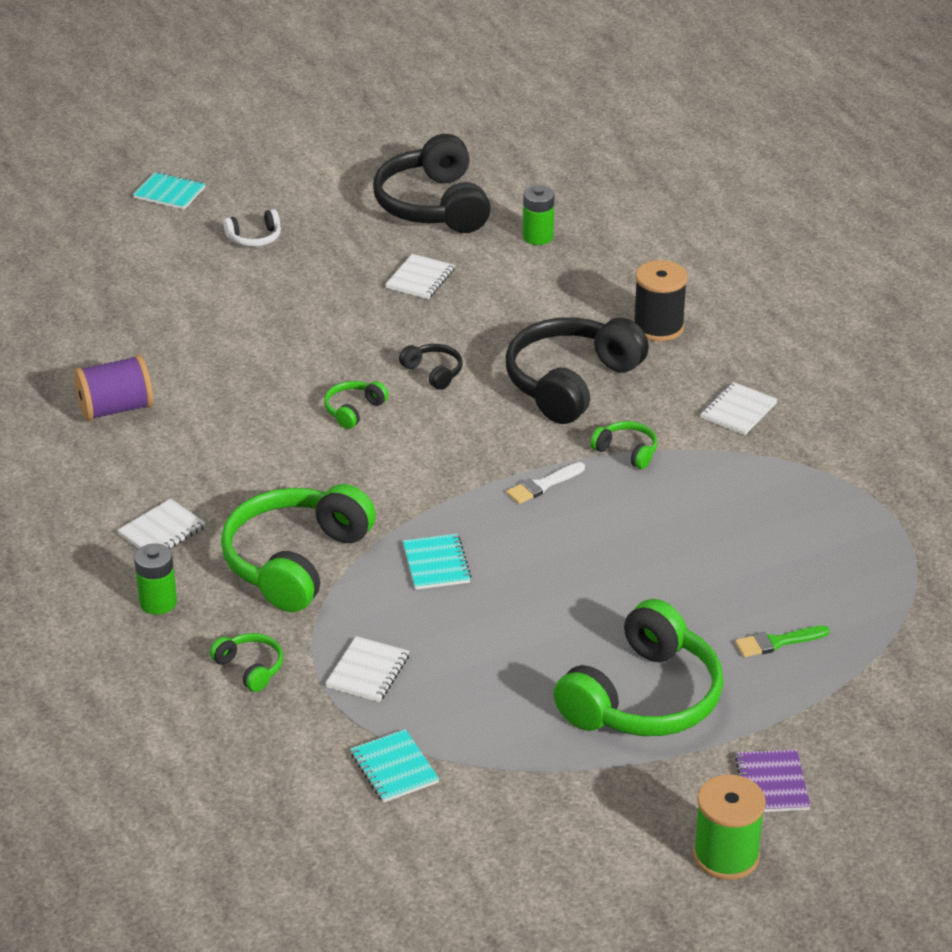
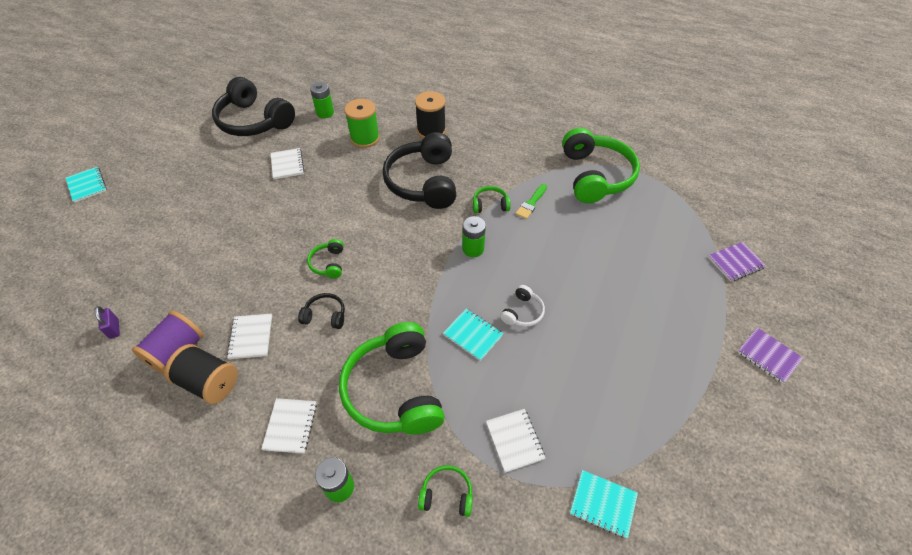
camera: 40 degrees left, 15 degrees up
turquoise notebook [133,172,205,210] -> turquoise notebook turned 75 degrees clockwise [66,167,107,203]
white headphones [224,209,281,247] -> white headphones moved to [500,285,545,327]
black headphones [399,344,463,390] -> black headphones moved to [298,293,345,329]
white brush [506,462,585,504] -> green battery [462,216,486,257]
green headphones [553,599,724,736] -> green headphones moved to [562,128,640,203]
green spool [693,774,766,880] -> green spool moved to [344,99,380,148]
white notebook [700,382,778,435] -> white notebook moved to [227,314,272,359]
green brush [735,625,830,657] -> green brush moved to [516,184,547,219]
none -> purple padlock [94,306,120,339]
none -> black spool [165,344,238,404]
none -> purple notebook [708,242,766,282]

